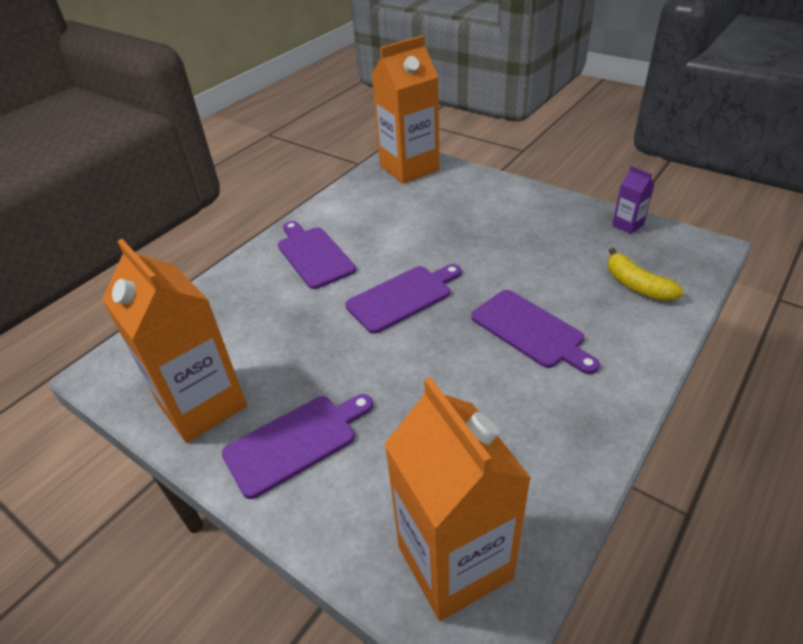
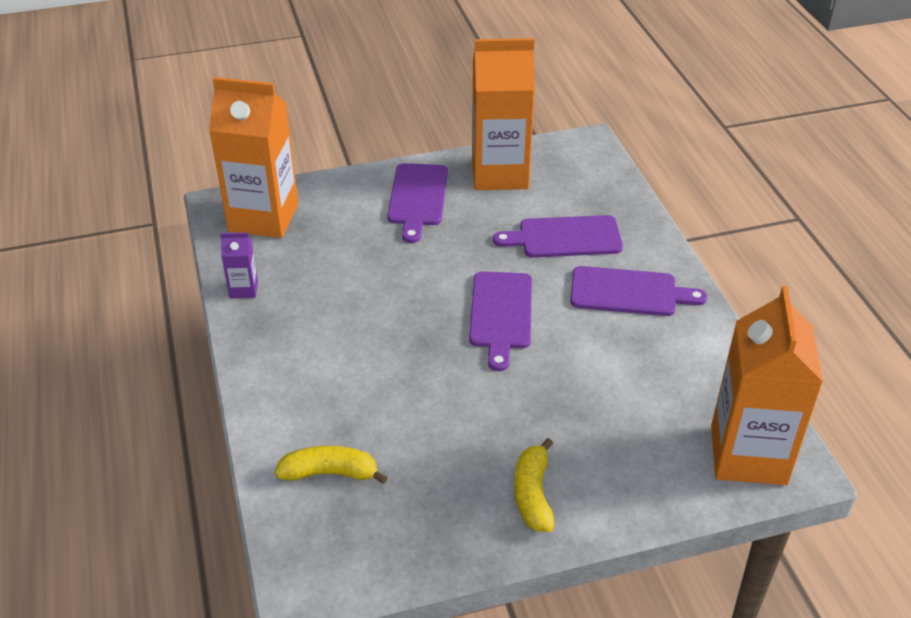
camera: 125 degrees right, 0 degrees up
purple cutting board [471,290,600,374] -> purple cutting board moved to [493,215,623,258]
purple carton [612,166,654,234] -> purple carton moved to [220,232,258,299]
none -> yellow banana [514,438,554,532]

